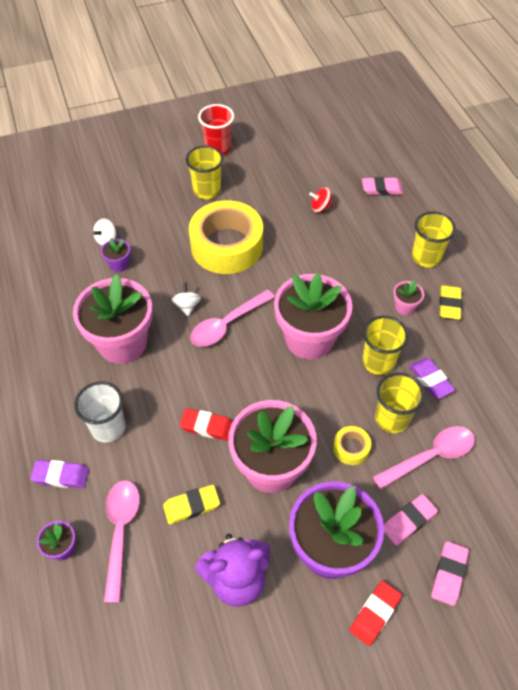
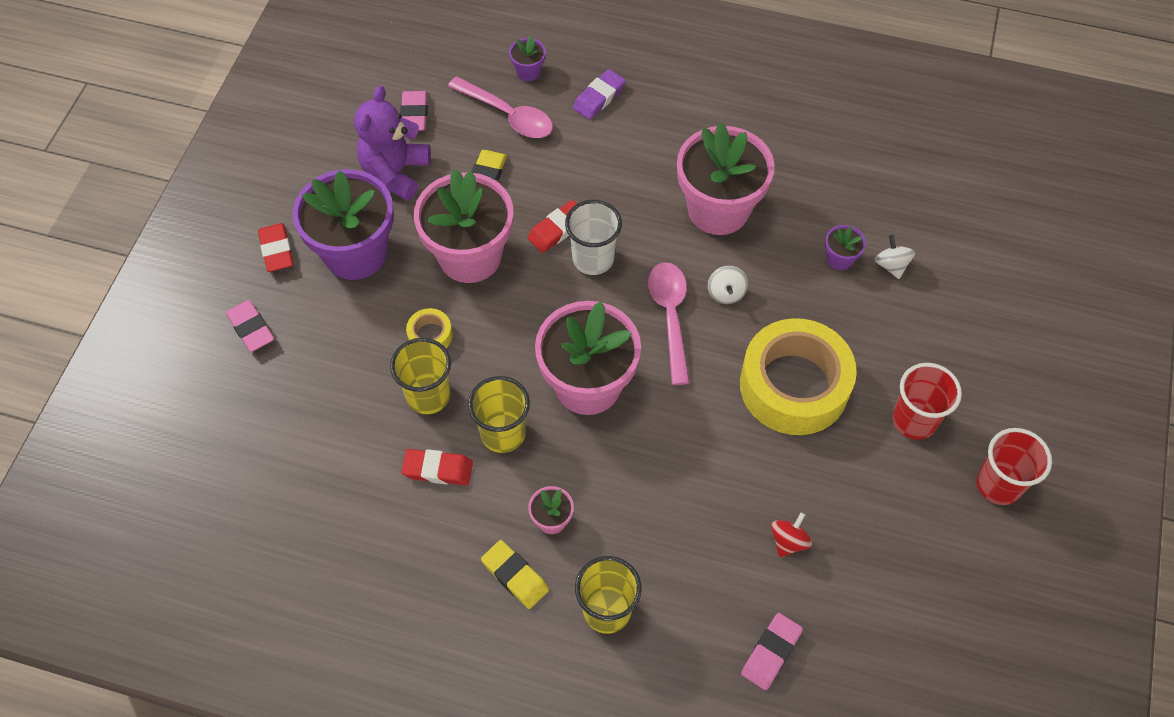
camera: 125 degrees right, 5 degrees up
white cup [74,382,126,443] -> white cup moved to [565,200,622,275]
white spinning top [172,282,201,316] -> white spinning top turned 60 degrees clockwise [708,266,748,304]
yellow cup [186,145,224,199] -> red cup [892,363,962,440]
pink spoon [373,426,475,489] -> none
pink eraser [384,494,438,545] -> pink eraser moved to [400,91,428,131]
purple eraser [409,358,455,399] -> red eraser [401,449,473,485]

